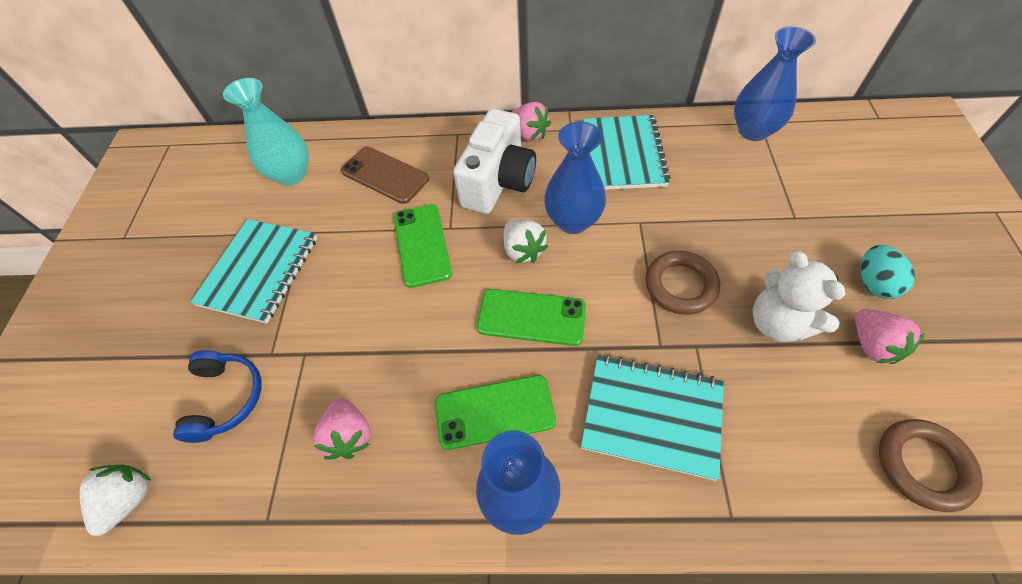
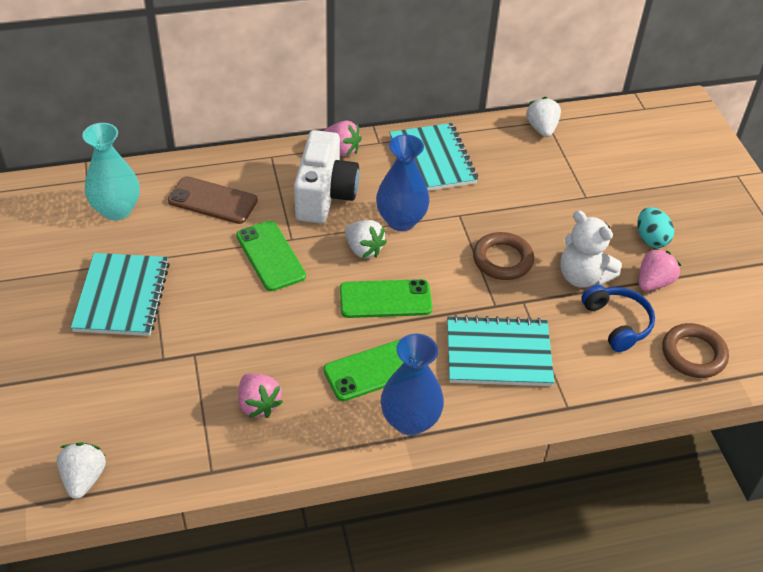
camera: 20 degrees left, 10 degrees down
blue headphones [173,350,262,443] -> blue headphones moved to [581,285,655,352]
blue vase [734,26,816,141] -> white strawberry [526,97,561,137]
pink strawberry [855,309,925,364] -> pink strawberry turned 105 degrees counterclockwise [639,247,681,291]

